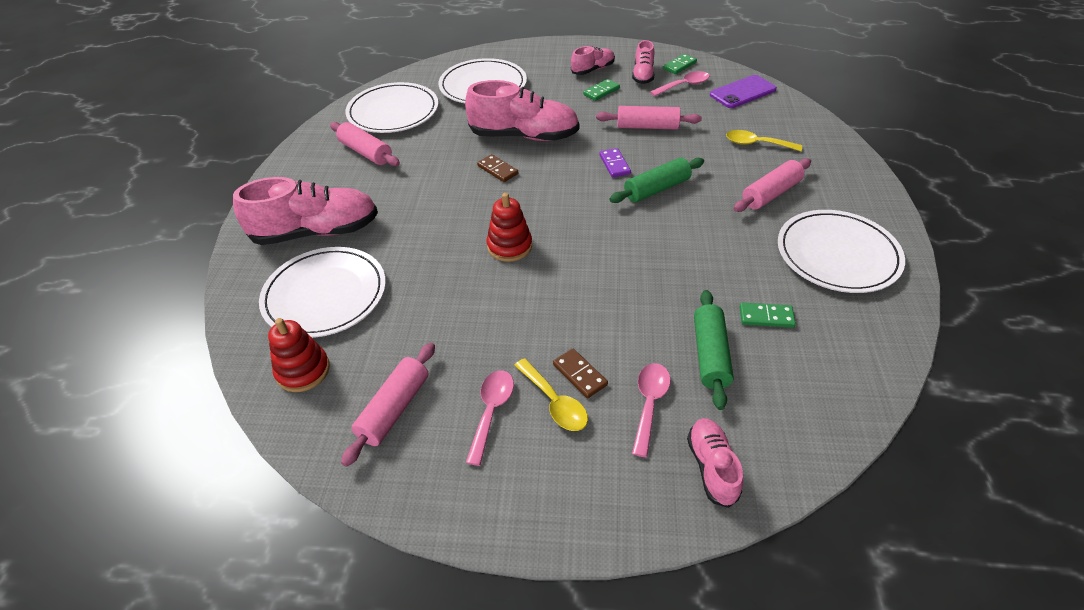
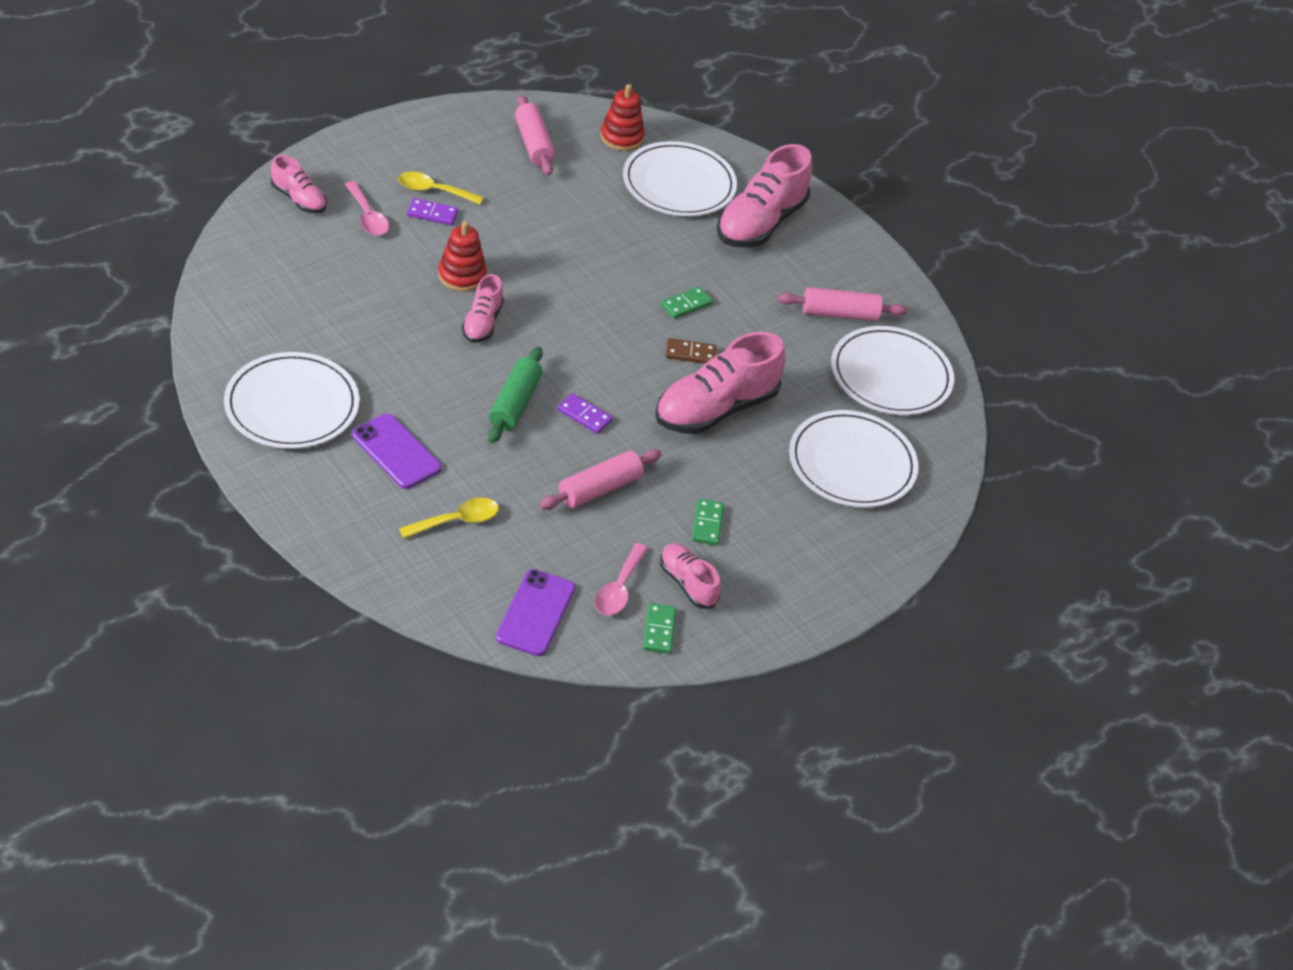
camera: 130 degrees right, 0 degrees up
pink spoon [466,370,514,466] -> none
red stacking toy [486,193,532,262] -> red stacking toy moved to [438,221,487,292]
brown domino [553,349,608,398] -> purple domino [407,198,458,226]
pink shoe [571,46,615,75] -> pink shoe moved to [462,274,504,343]
green rolling pin [694,290,734,410] -> none
pink rolling pin [734,158,811,212] -> purple phone [352,413,442,489]
green domino [740,302,796,328] -> green domino moved to [661,287,713,319]

